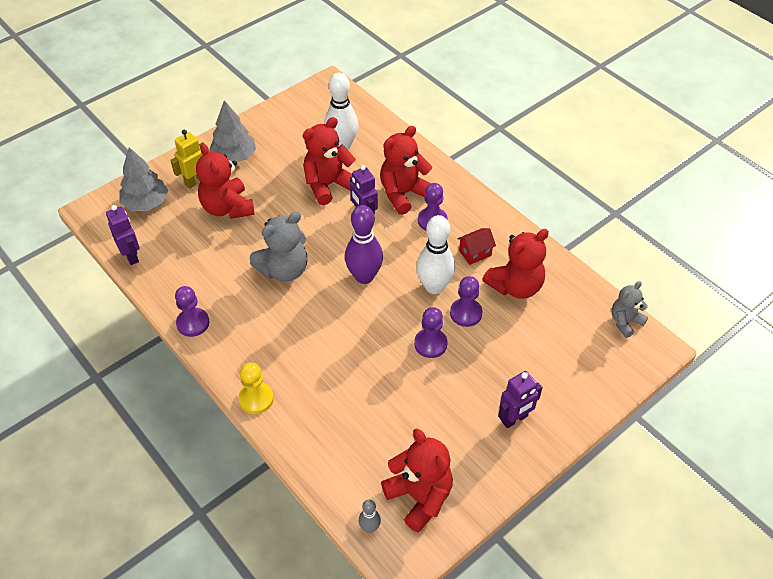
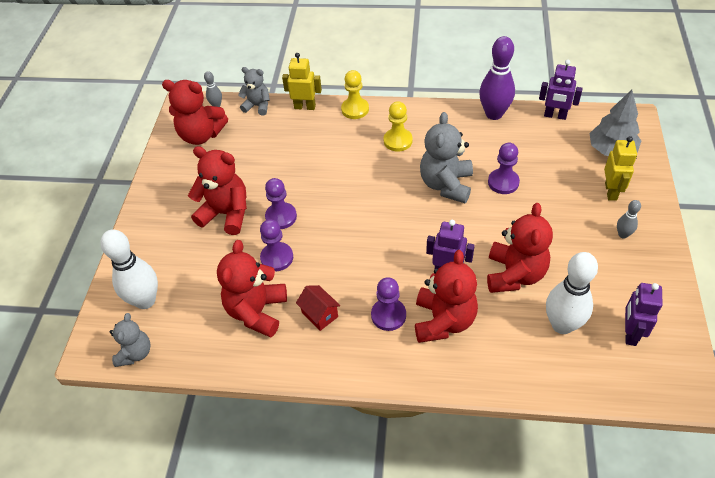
camera: 140 degrees right, 0 degrees up
purple pawn [175,286,209,337] -> purple pawn moved to [488,143,520,194]
red teddy bear [196,143,255,219] -> red teddy bear moved to [188,146,247,235]
grey tree [209,100,256,162] -> grey bowling pin [617,200,641,238]
purple bowling pin [345,205,383,284] -> purple bowling pin moved to [479,36,515,120]
white bowling pin [416,215,455,294] -> white bowling pin moved to [100,229,158,309]
red house [457,228,496,265] -> red house turned 60 degrees counterclockwise [296,285,340,331]
purple robot [498,371,543,428] -> purple robot moved to [625,283,663,346]
none -> grey teddy bear [238,67,270,116]
none -> yellow robot [282,53,322,110]
none -> yellow pawn [384,101,412,151]

